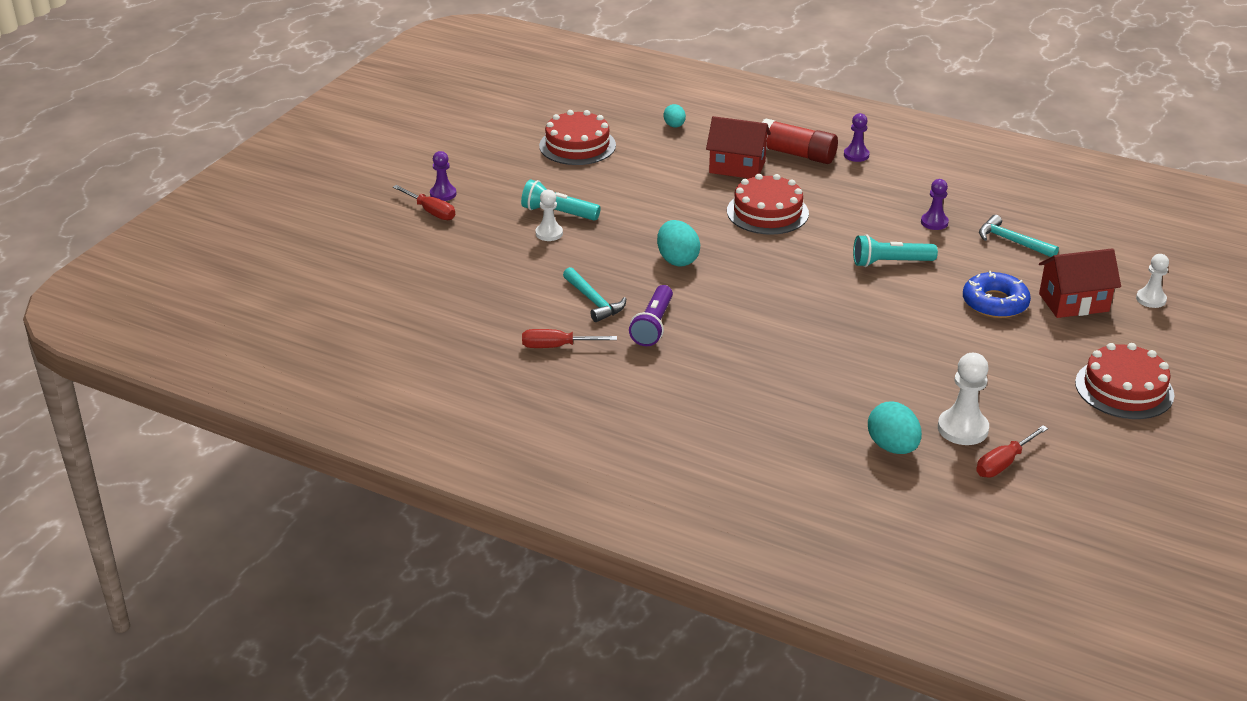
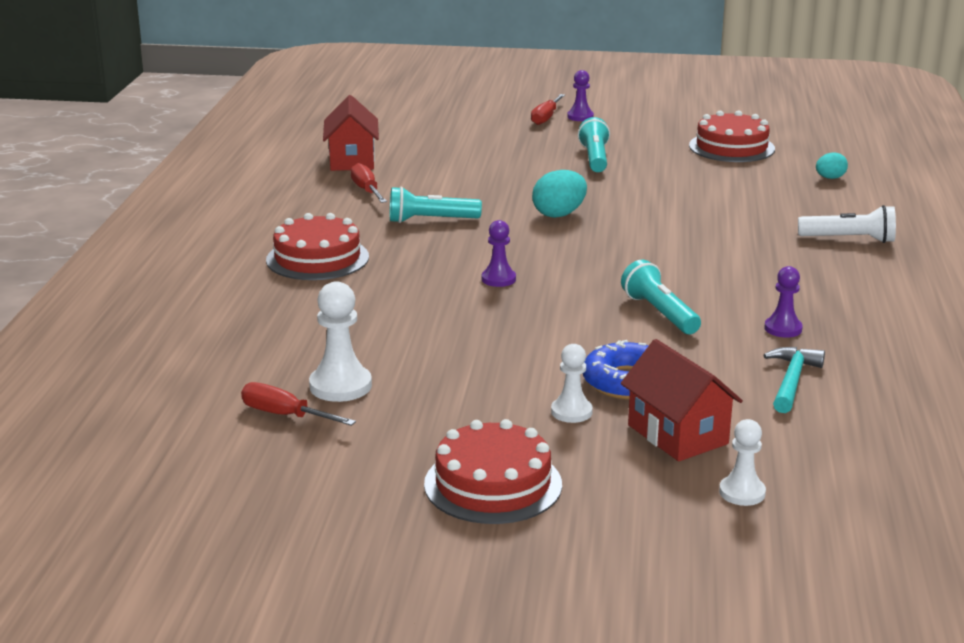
camera: 70 degrees right, 10 degrees down
white pawn [536,190,563,241] -> white pawn moved to [551,344,593,423]
turquoise hammer [563,267,626,322] -> none
purple flashlight [629,285,673,346] -> turquoise flashlight [390,186,482,223]
red house [706,116,771,178] -> red house moved to [323,95,379,171]
red cake [727,174,809,235] -> red cake moved to [266,213,369,280]
red glue stick [761,119,838,164] -> white flashlight [798,205,896,243]
purple pawn [844,113,869,162] -> purple pawn moved to [482,220,516,287]
turquoise egg [868,402,922,454] -> none

